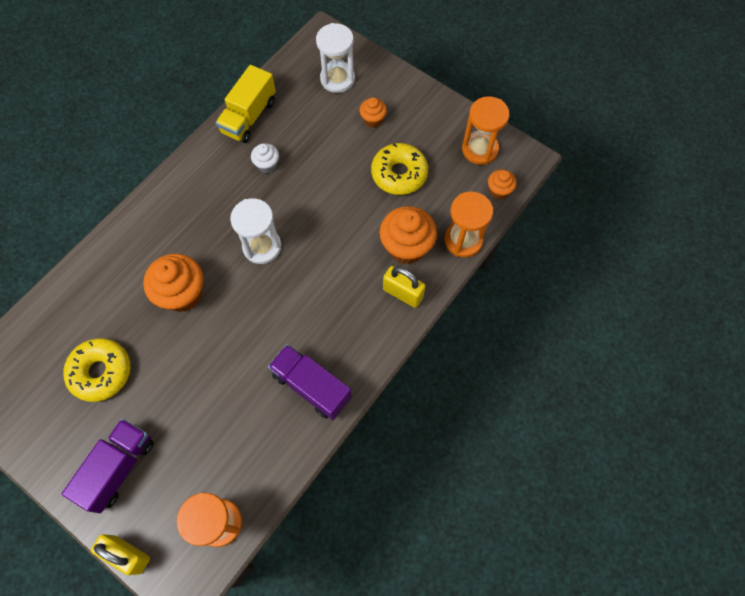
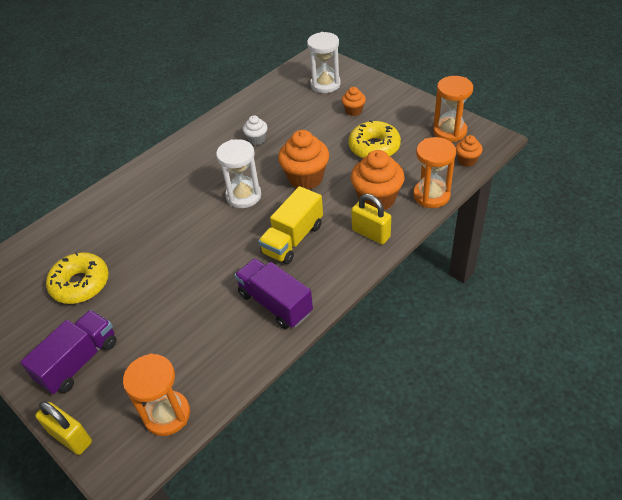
camera: 10 degrees right, 20 degrees down
orange cupcake [143,254,203,312] -> orange cupcake moved to [278,130,329,189]
yellow truck [216,65,276,143] -> yellow truck moved to [258,186,323,264]

